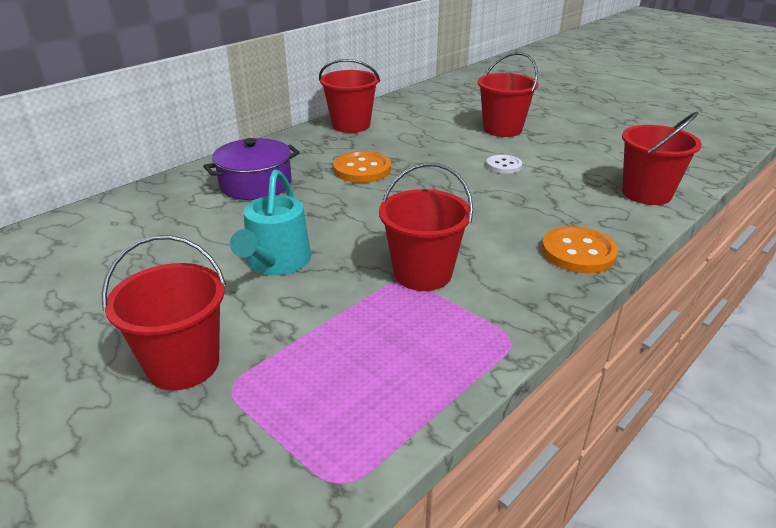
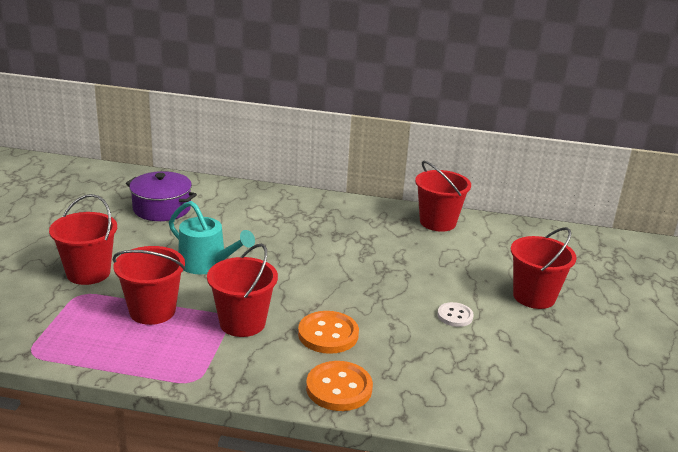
camera: 55 degrees right, 5 degrees down
purple pot [203,138,300,200] -> purple pot moved to [126,171,197,221]
turquoise watering can [230,170,311,275] -> turquoise watering can turned 120 degrees counterclockwise [169,201,255,274]
orange button [333,151,391,183] -> orange button moved to [298,311,359,354]
red bucket [622,112,702,205] -> red bucket moved to [113,246,185,325]

